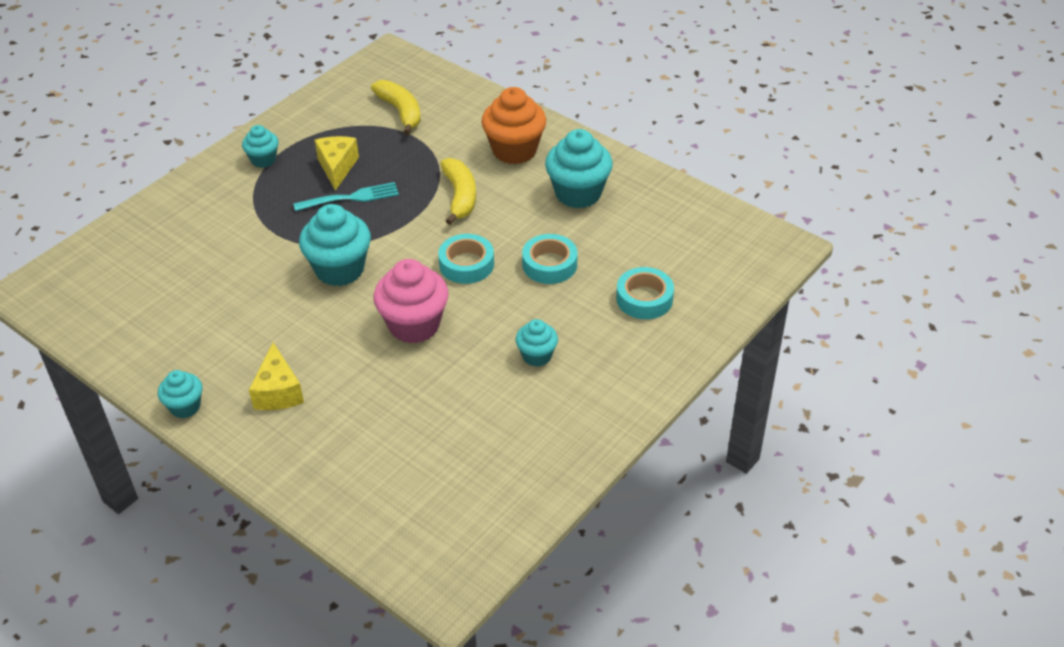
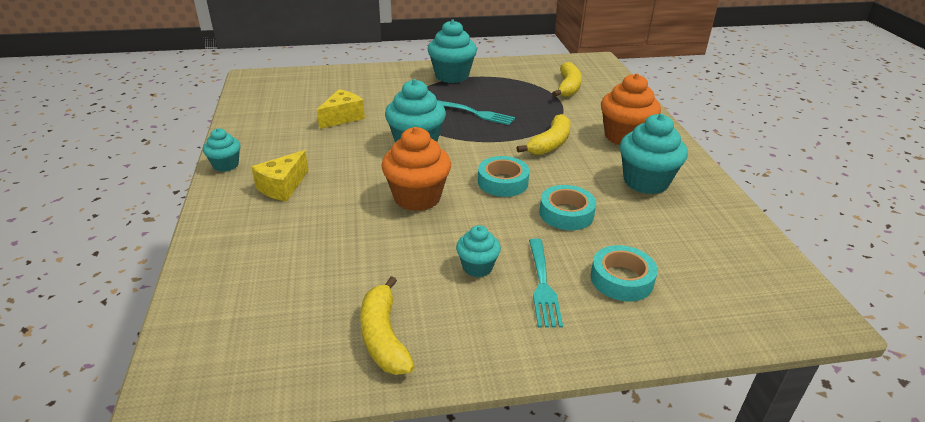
camera: 40 degrees right, 10 degrees down
turquoise cupcake [242,125,279,168] -> turquoise cupcake [428,20,477,83], size x1.78
yellow cheese [315,136,359,191] -> yellow cheese moved to [317,89,365,129]
pink cupcake [374,259,449,343] -> orange cupcake [381,127,451,211]
none -> yellow banana [360,276,415,375]
none -> turquoise fork [529,239,563,327]

